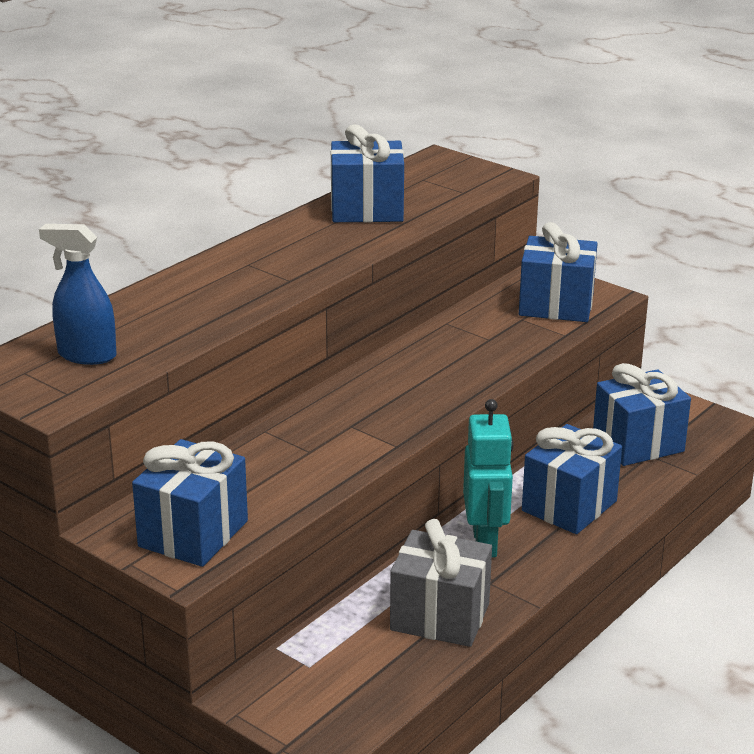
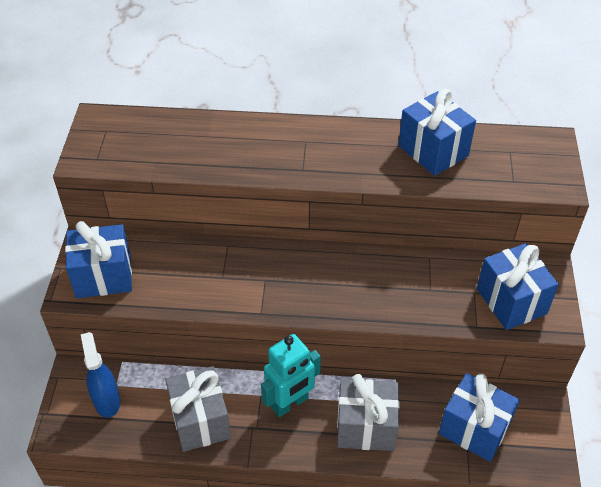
camera: 55 degrees right, 20 degrees up
blue spray bottle [39,224,117,365] -> blue spray bottle moved to [81,332,120,418]
blue gift [522,424,622,534] -> grey gift [337,374,399,451]

